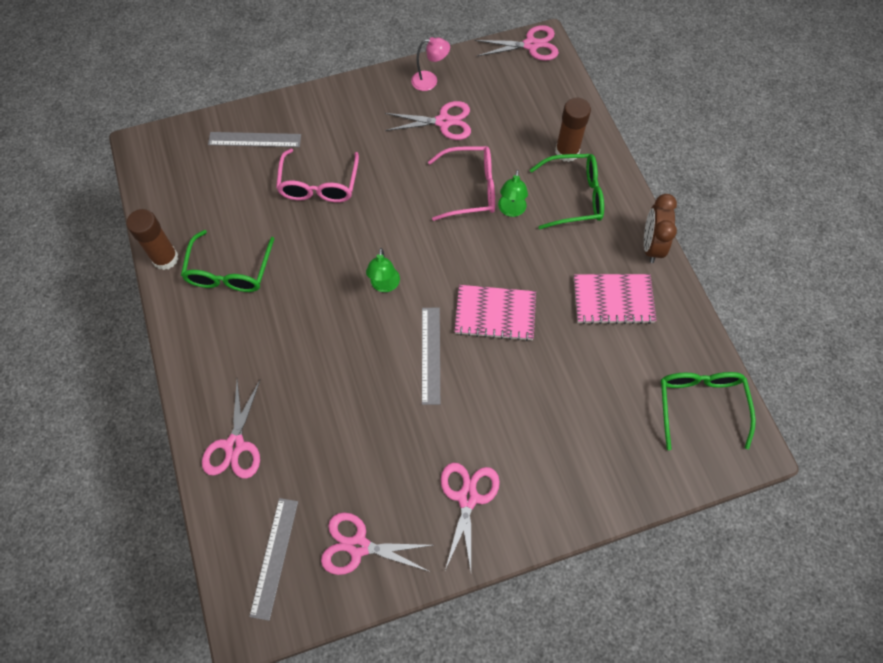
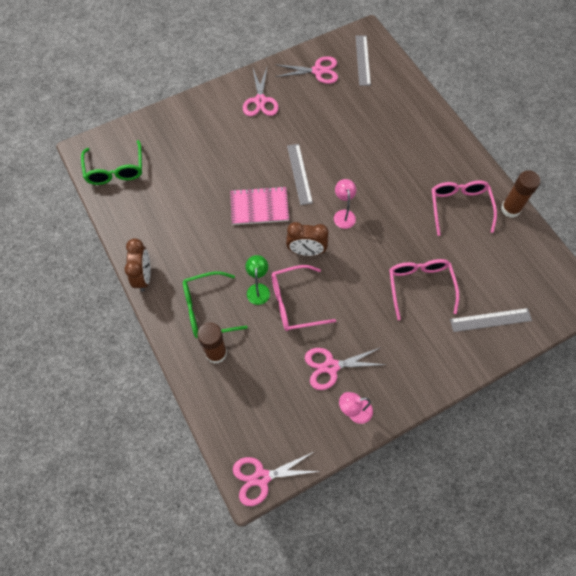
camera: 170 degrees right, 0 degrees up
green glasses [181,230,275,292] -> pink glasses [432,181,497,236]
pink scissors [202,379,261,479] -> none
green lamp [366,248,400,292] -> pink lamp [334,179,356,229]
pink notebook [574,274,657,324] -> none
none -> brown clock [286,222,329,256]

